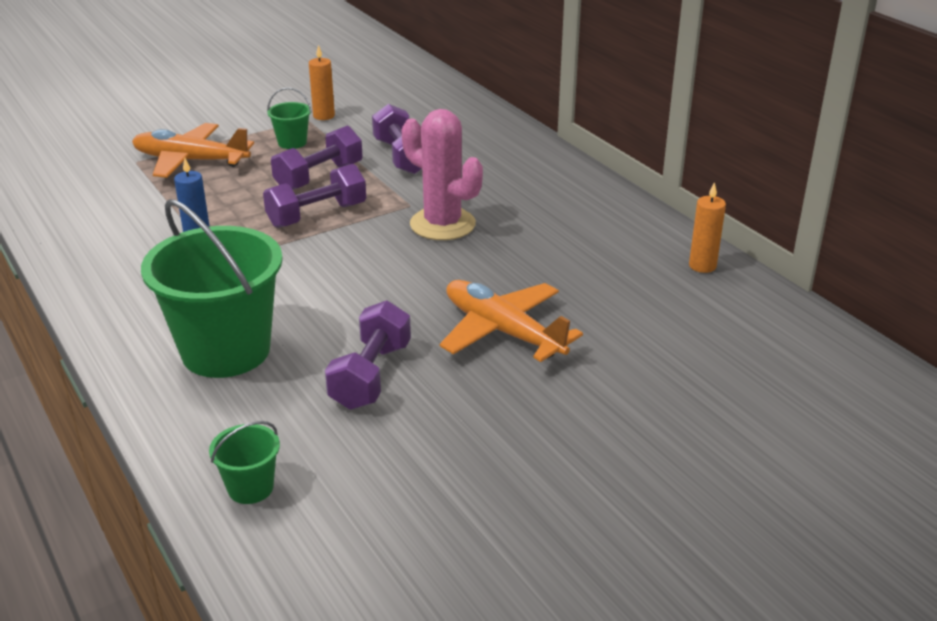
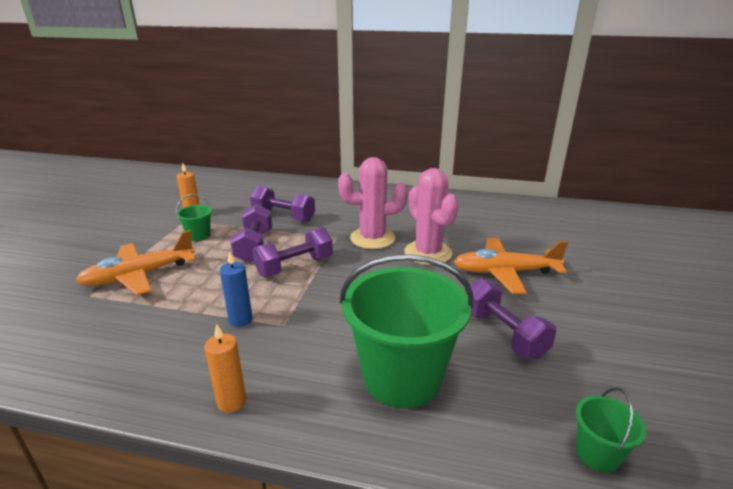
camera: 45 degrees left, 5 degrees down
purple dumbbell [263,164,366,228] -> purple dumbbell turned 45 degrees clockwise [252,227,333,277]
orange candle [689,182,726,273] -> orange candle moved to [204,324,246,413]
none -> pink cactus [404,168,458,265]

